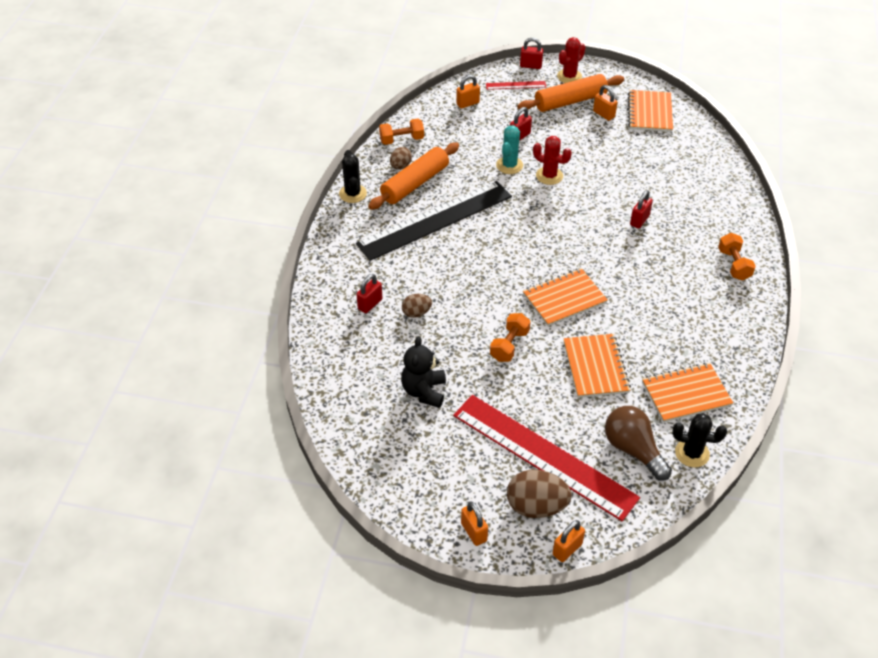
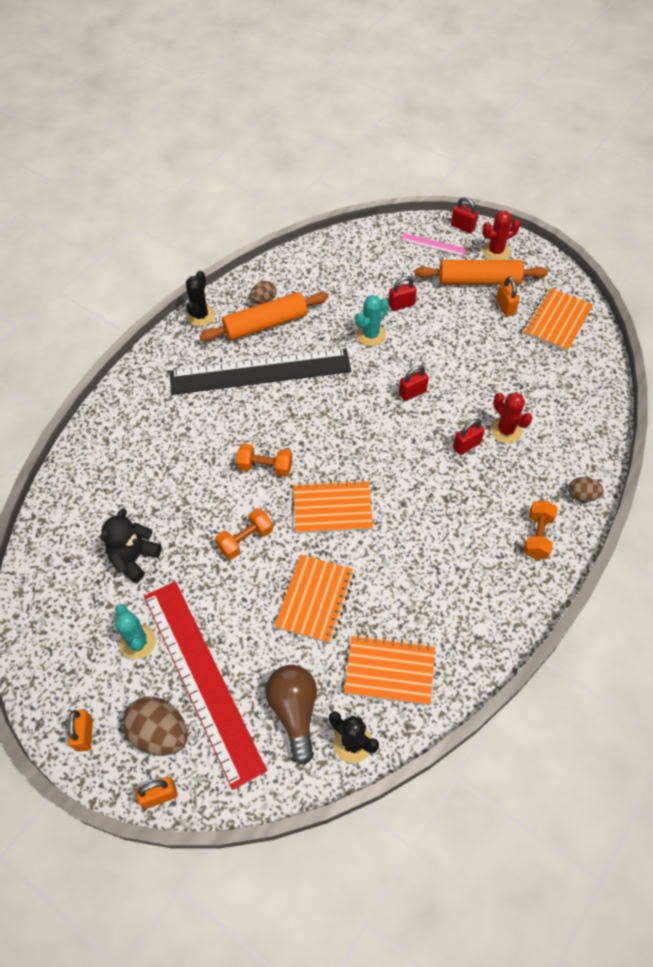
camera: 25 degrees right, 10 degrees up
red padlock [356,274,382,313] -> red padlock moved to [399,365,429,401]
orange dumbbell [379,119,424,145] -> orange dumbbell moved to [236,443,292,477]
brown egg [402,294,432,318] -> brown egg moved to [568,477,604,502]
orange padlock [456,75,480,109] -> none
red ruler [486,81,546,90] -> pink ruler [401,233,467,257]
red cactus [533,136,572,185] -> red cactus moved to [490,392,533,443]
none -> turquoise cactus [115,604,156,660]

